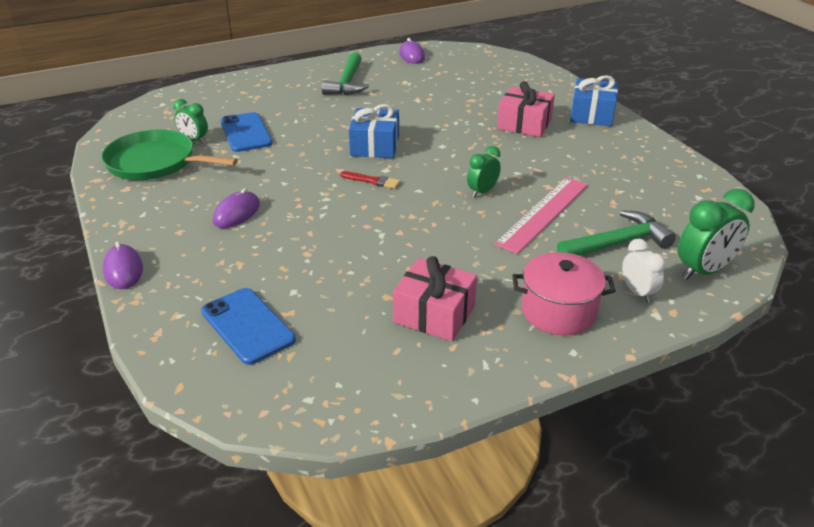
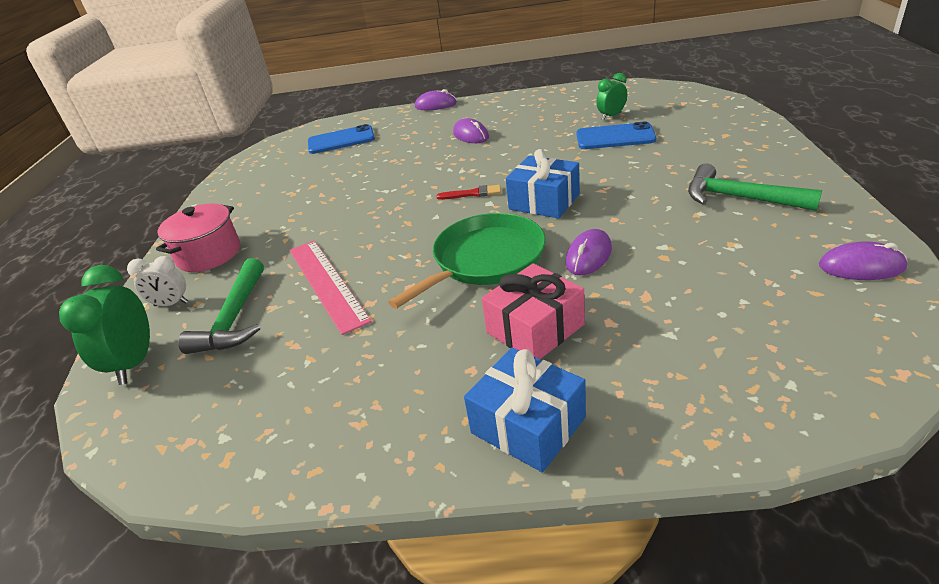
camera: 120 degrees right, 0 degrees up
green pan [101,129,238,180] -> green pan moved to [388,213,546,309]
red brush [340,171,400,189] -> red brush turned 135 degrees counterclockwise [437,185,501,200]
pink gift [393,256,477,341] -> none
green clock [467,146,501,197] -> none
none -> purple mouse [566,229,612,275]

